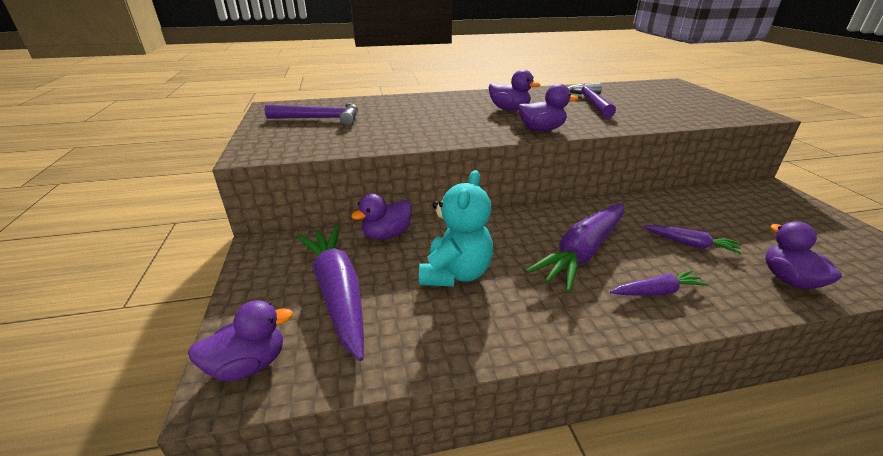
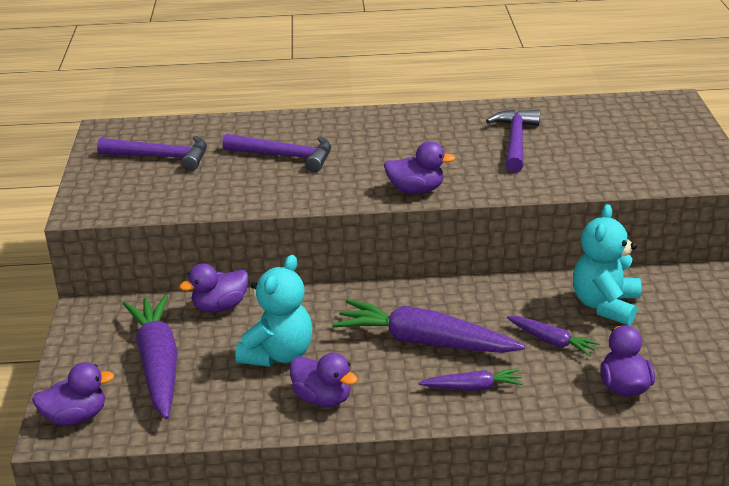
camera: 10 degrees right, 0 degrees up
purple duck [489,70,540,111] -> purple duck moved to [290,353,358,407]
purple carrot [526,203,624,292] -> purple carrot turned 60 degrees clockwise [332,299,525,353]
none -> purple hammer [222,134,331,172]
none -> turquoise teddy bear [573,204,642,325]

